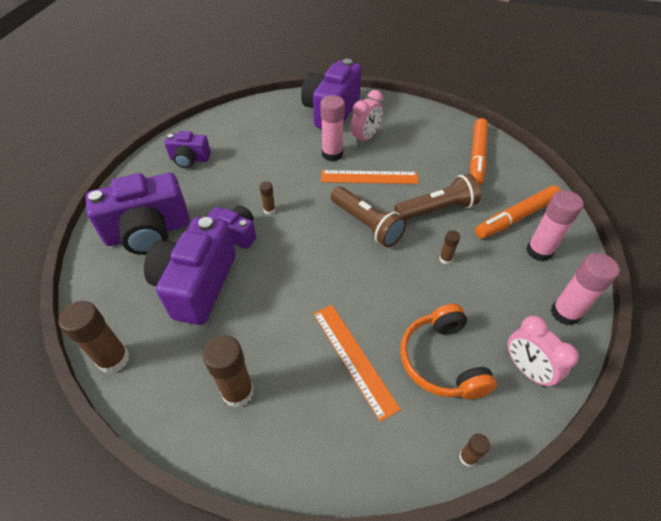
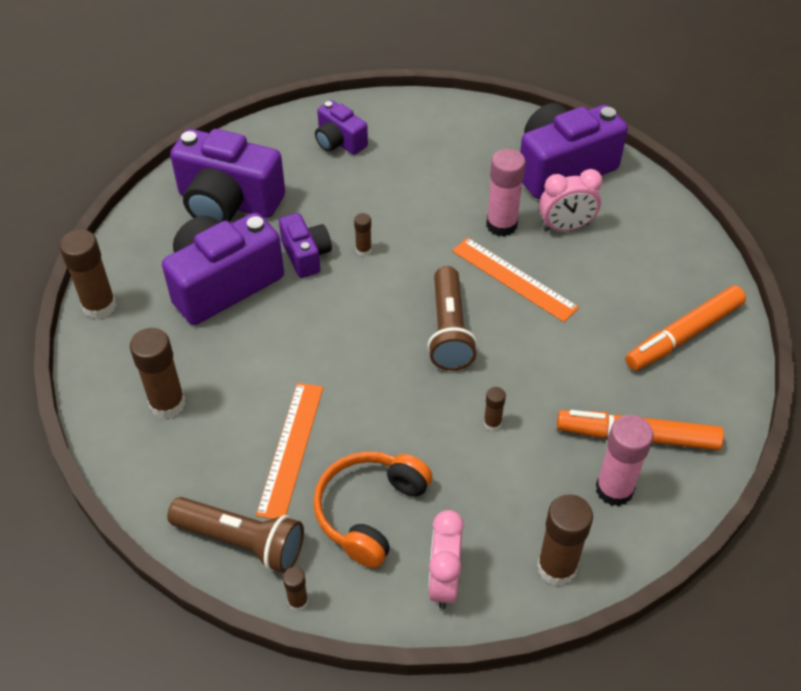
camera: 40 degrees right, 0 degrees up
brown flashlight [394,174,481,220] -> brown flashlight moved to [167,497,304,573]
pink glue stick [551,253,620,325] -> brown glue stick [537,494,593,586]

